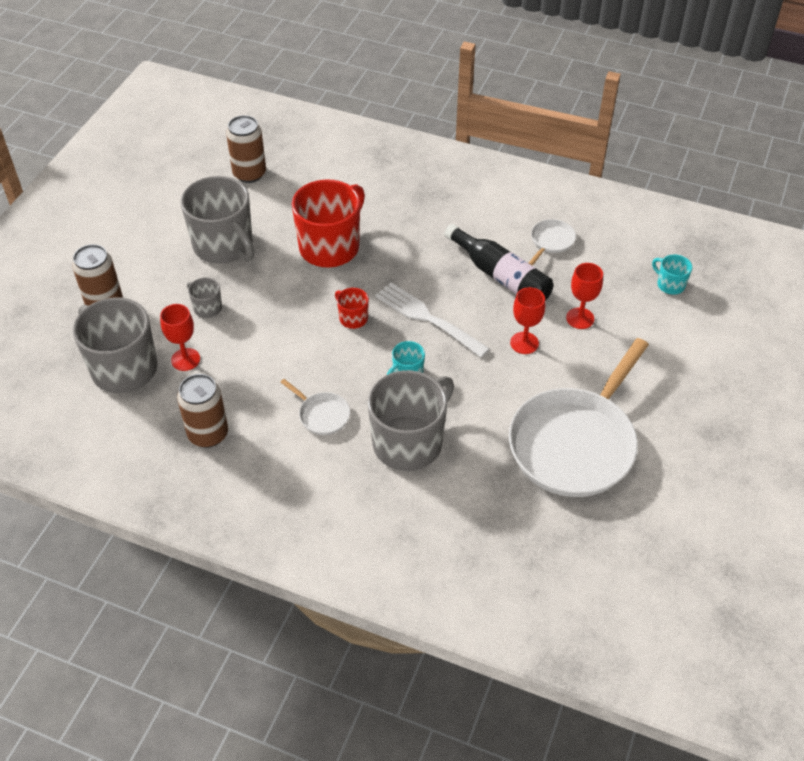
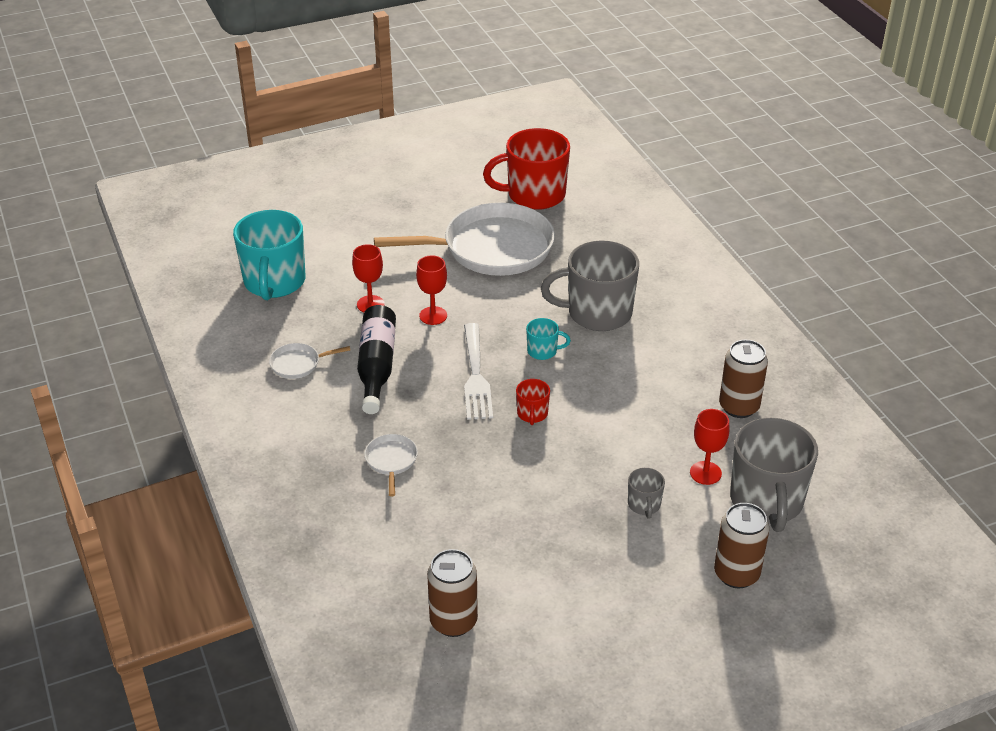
camera: 135 degrees left, 10 degrees down
grey mug [181,176,255,264] -> none
white pan [281,379,350,435] -> white pan moved to [364,434,418,496]
red mug [292,179,365,267] -> red mug moved to [483,128,570,210]
turquoise mug [652,255,692,295] -> turquoise mug [233,210,305,300], size x2.22

